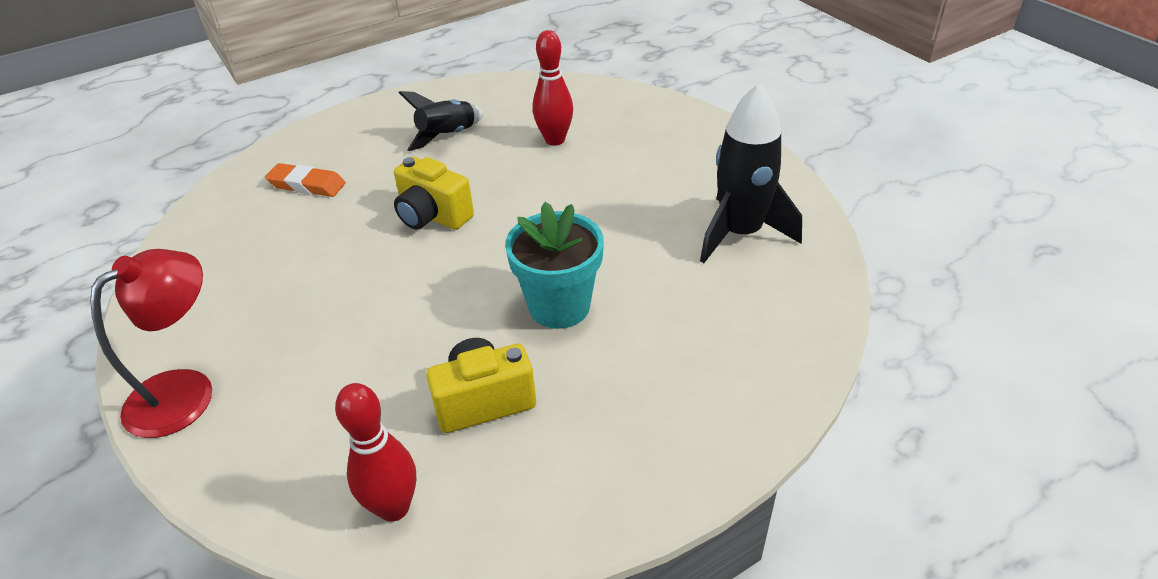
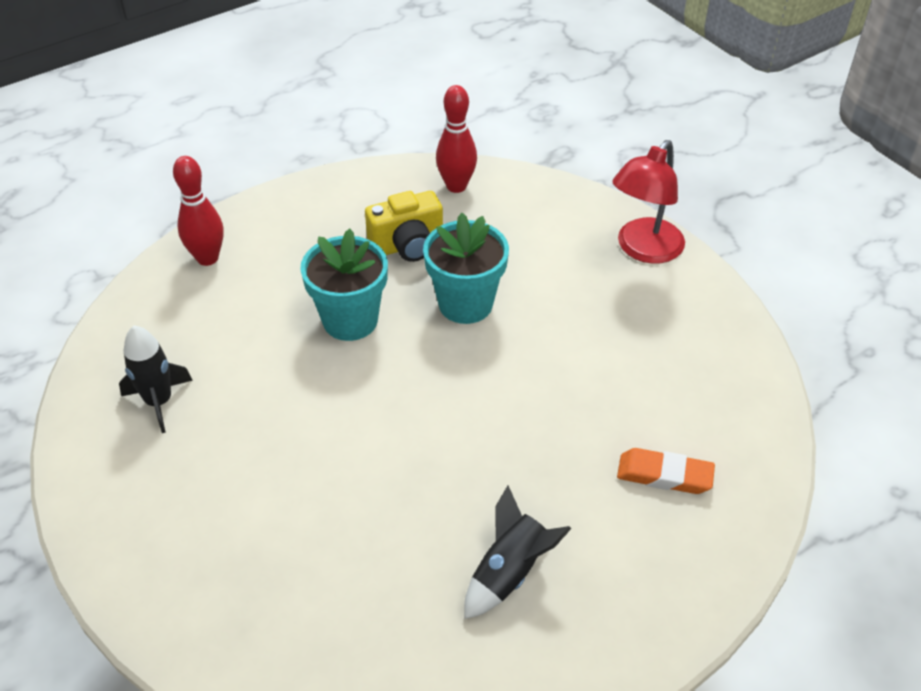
camera: 175 degrees right, 5 degrees up
yellow camera [394,157,474,230] -> none
red bowling pin [533,30,573,146] -> red bowling pin moved to [173,156,224,266]
black rocket [700,82,802,263] -> black rocket [119,326,193,433], size x0.64
none -> turquoise flower pot [423,213,509,324]

